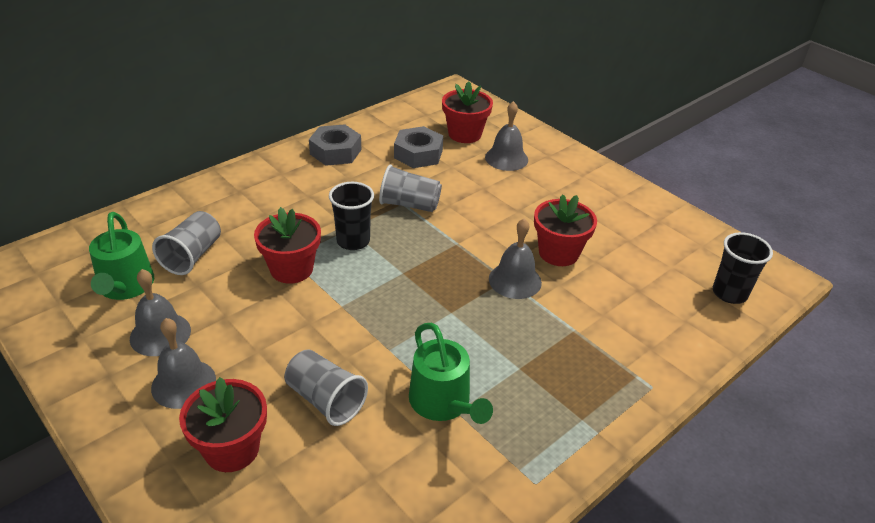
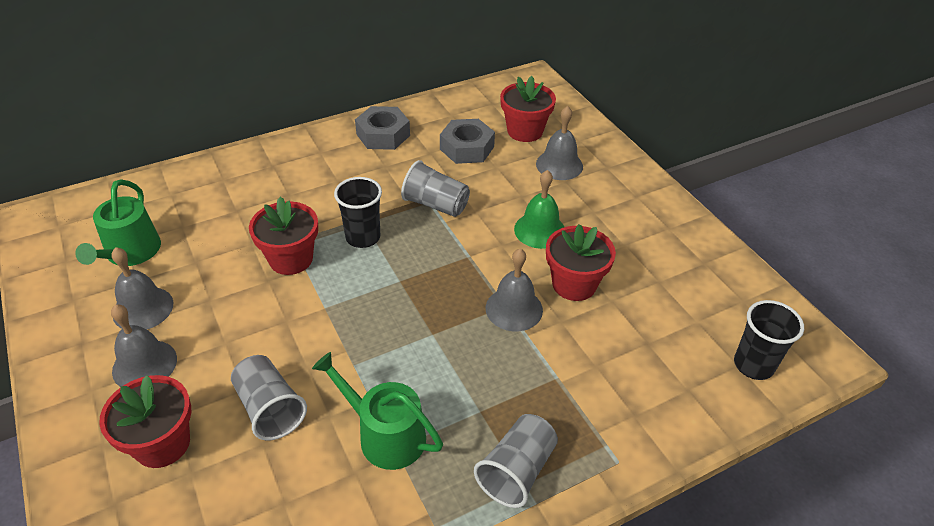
camera: 15 degrees right, 5 degrees up
grey cup [152,211,221,275] -> grey cup moved to [474,414,558,508]
green watering can [409,323,493,424] -> green watering can turned 135 degrees clockwise [312,352,443,470]
none -> green bell [514,170,564,249]

